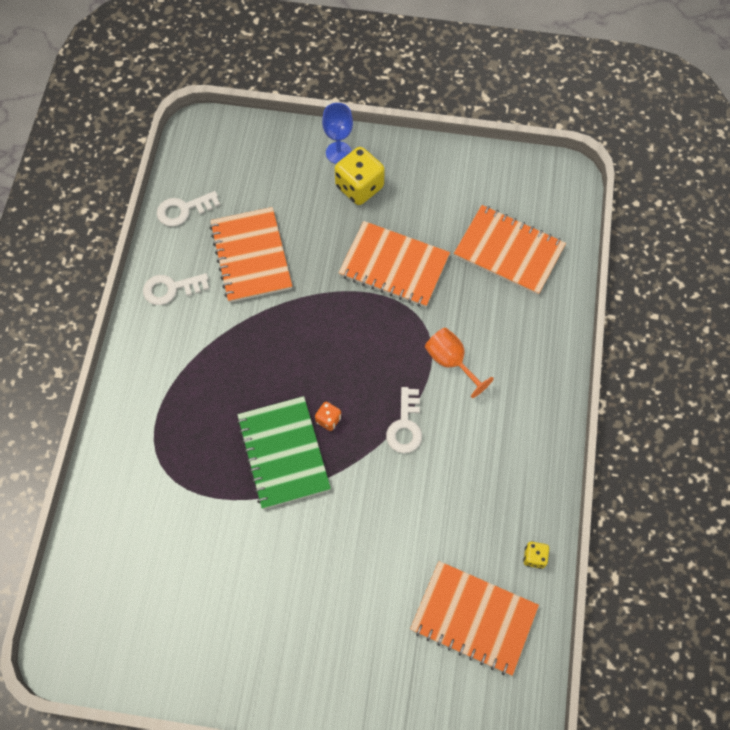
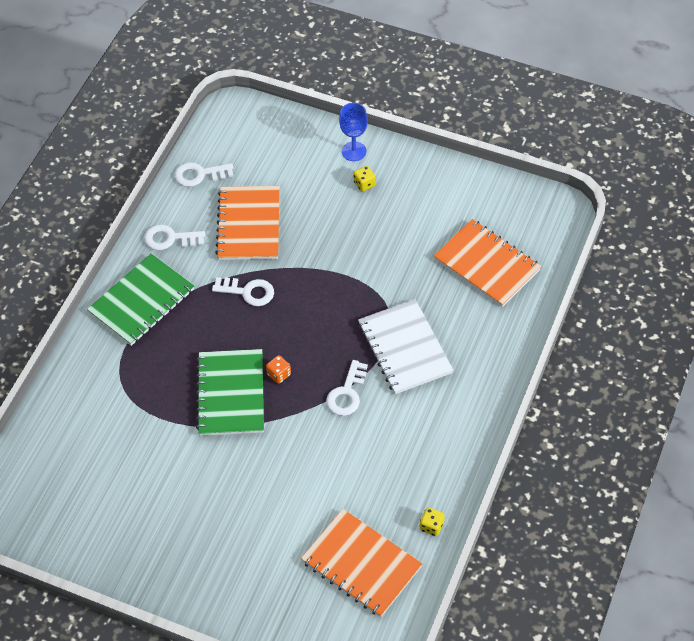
camera: 15 degrees right, 10 degrees down
yellow dice [335,147,385,205] -> yellow dice [354,166,376,192], size x0.49
orange notebook [338,221,450,308] -> none
orange goblet [425,327,494,398] -> white notebook [358,299,453,394]
none -> green notebook [87,253,194,346]
none -> white key [212,277,274,306]

